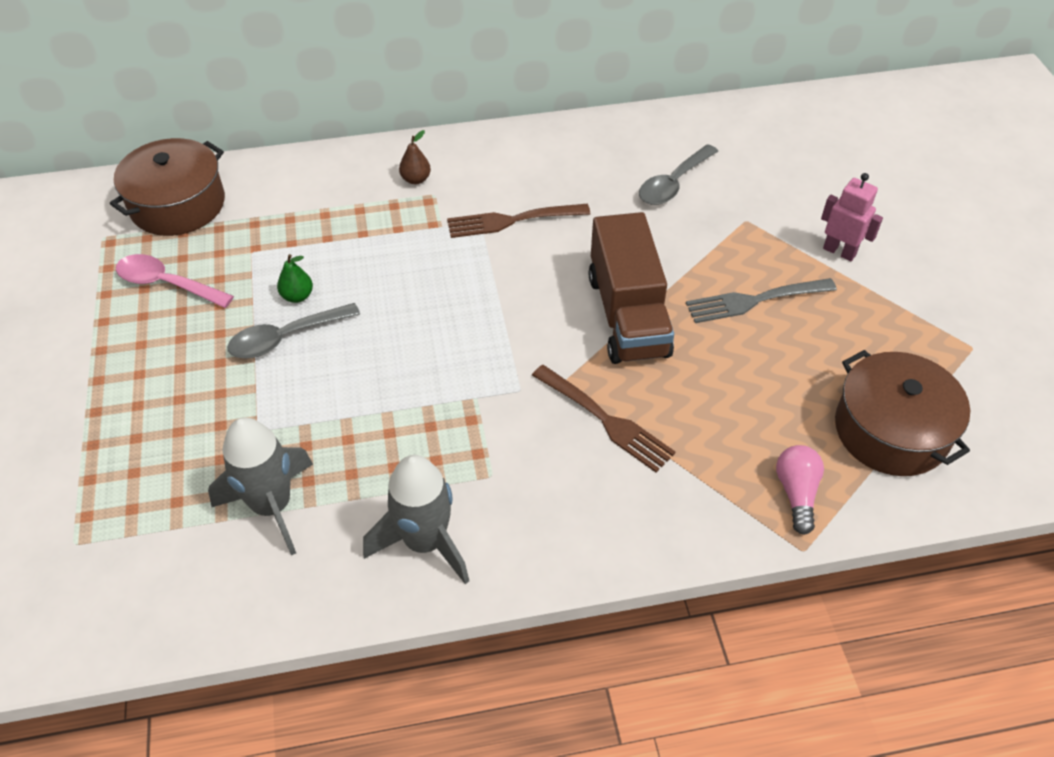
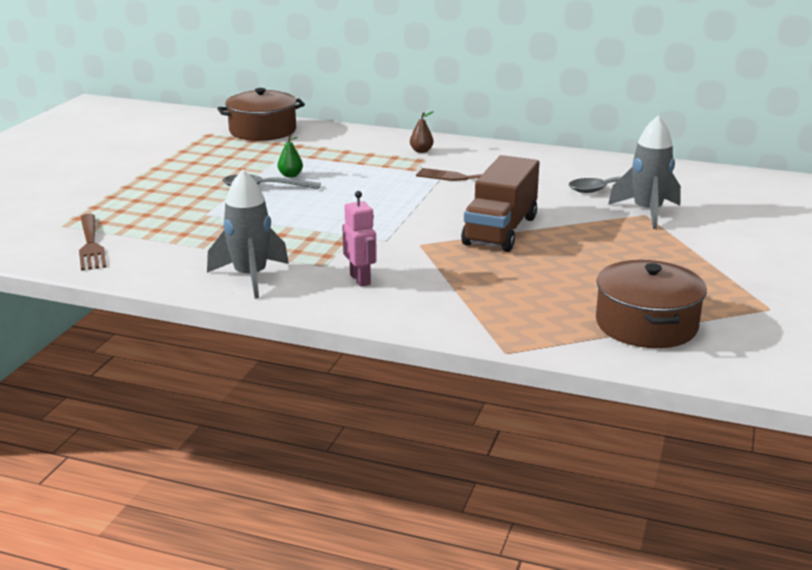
camera: 30 degrees right, 25 degrees down
pink spoon [116,254,234,308] -> none
grey rocket [208,417,313,555] -> grey rocket moved to [608,116,681,229]
brown fork [532,365,675,472] -> brown fork moved to [79,214,106,271]
grey fork [686,278,837,323] -> none
pink light bulb [776,445,824,535] -> none
pink robot [821,173,883,261] -> pink robot moved to [342,191,377,287]

